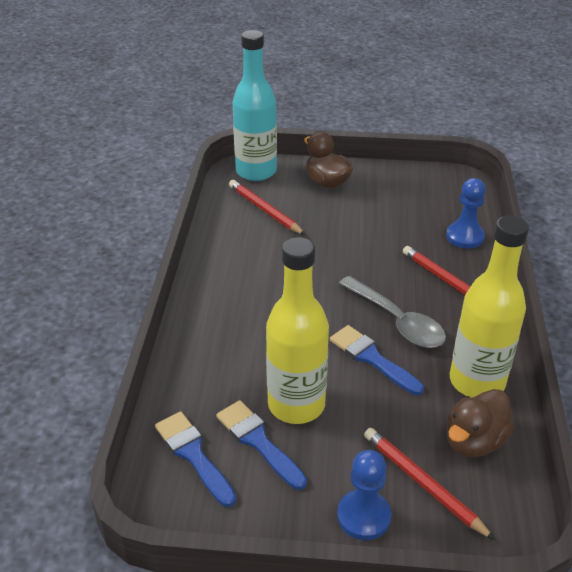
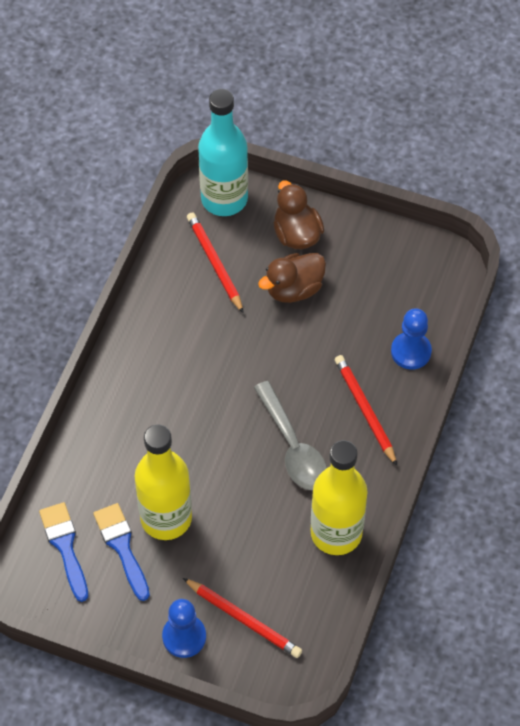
camera: 15 degrees right, 20 degrees up
blue brush [330,325,424,395] -> none
red pencil [364,428,495,540] -> red pencil turned 150 degrees clockwise [183,578,302,658]
brown duck [446,389,514,457] -> brown duck moved to [258,253,326,303]

